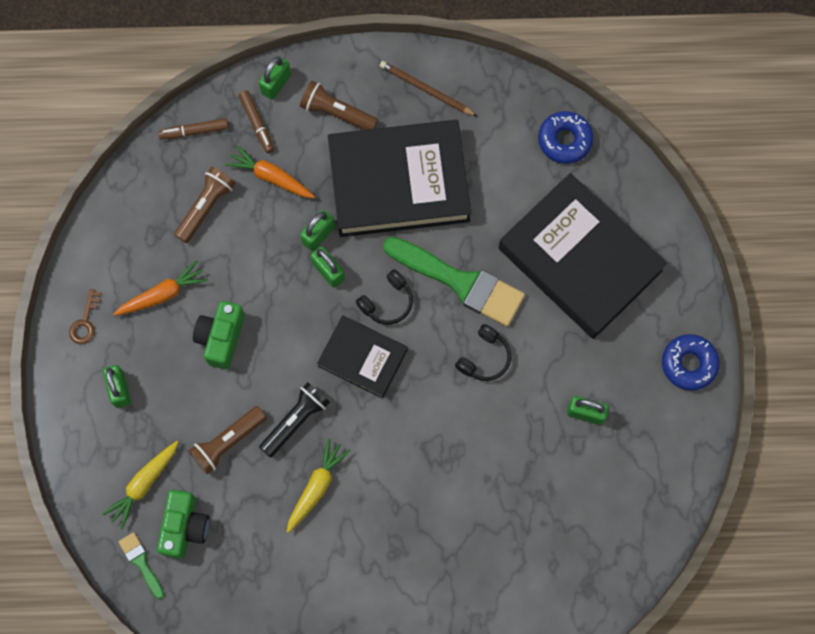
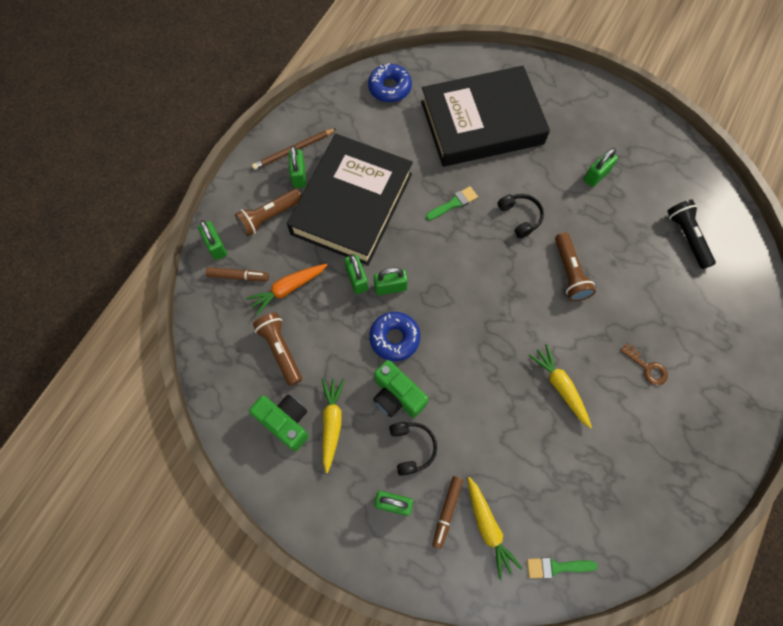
camera: 60 degrees left, 5 degrees down
brown key [69,289,101,344] -> brown key moved to [620,343,668,385]
orange carrot [113,260,208,316] -> yellow carrot [322,378,345,473]
green camera [157,490,209,559] -> green camera moved to [249,395,309,451]
brown marker [158,118,228,140] -> brown marker moved to [432,476,463,549]
brown flashlight [188,406,267,475] -> brown flashlight moved to [555,232,596,301]
black flashlight [259,382,330,458] -> black flashlight moved to [667,200,716,269]
black book [317,315,407,399] -> none
black headphones [356,269,413,325] -> black headphones moved to [389,422,437,476]
green brush [383,237,525,327] -> green brush [426,186,478,220], size x0.46
blue donut [662,334,720,391] -> blue donut moved to [369,312,420,361]
none -> green padlock [289,146,306,188]

